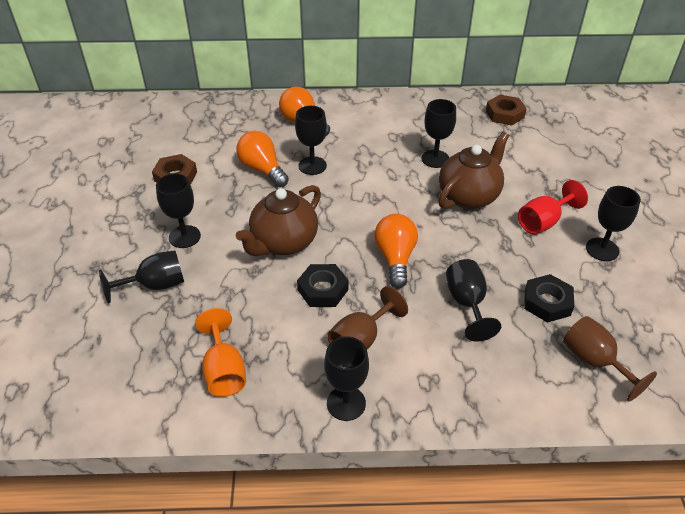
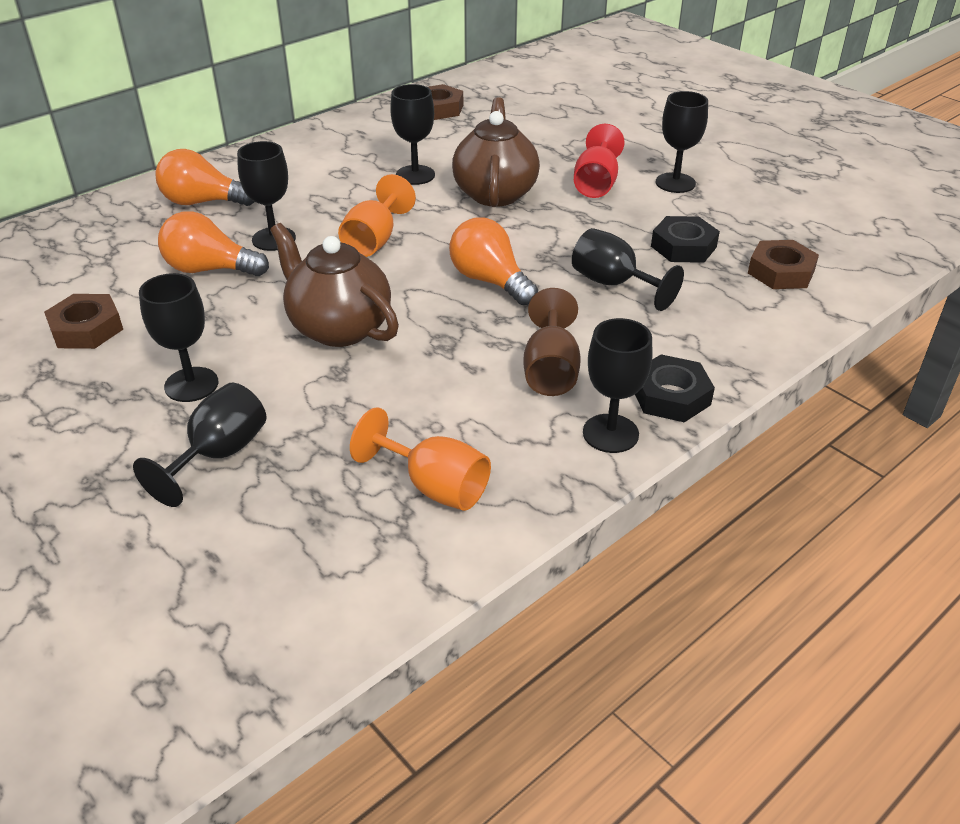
camera: 40 degrees left, 5 degrees down
brown teapot [236,185,321,256] -> brown teapot turned 135 degrees clockwise [270,223,399,347]
black nut [297,264,349,307] -> black nut moved to [635,354,715,423]
brown goblet [563,316,657,402] -> brown nut [748,240,819,289]
none -> orange goblet [338,174,416,257]

